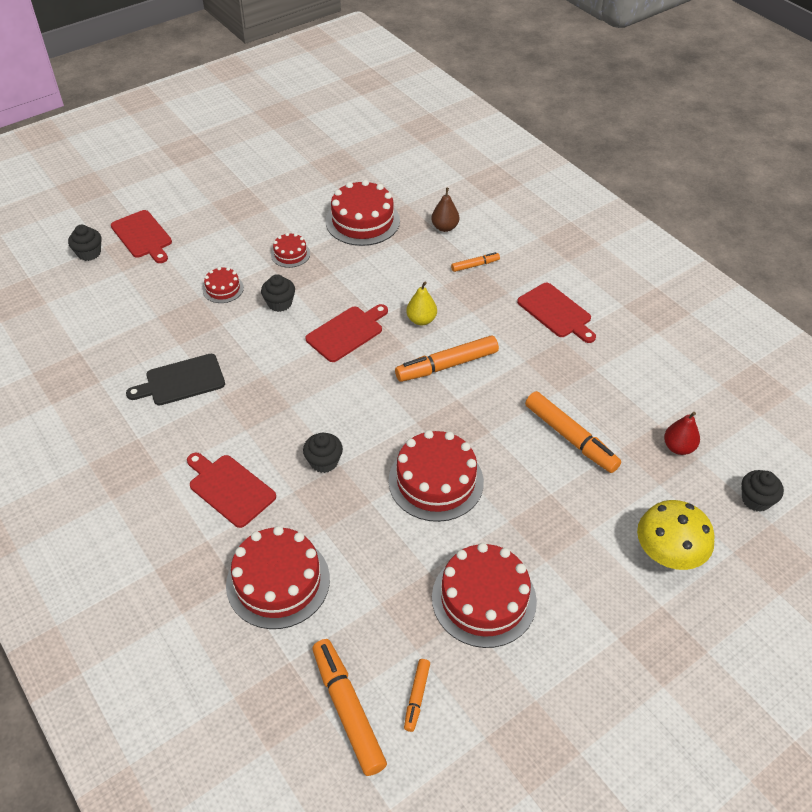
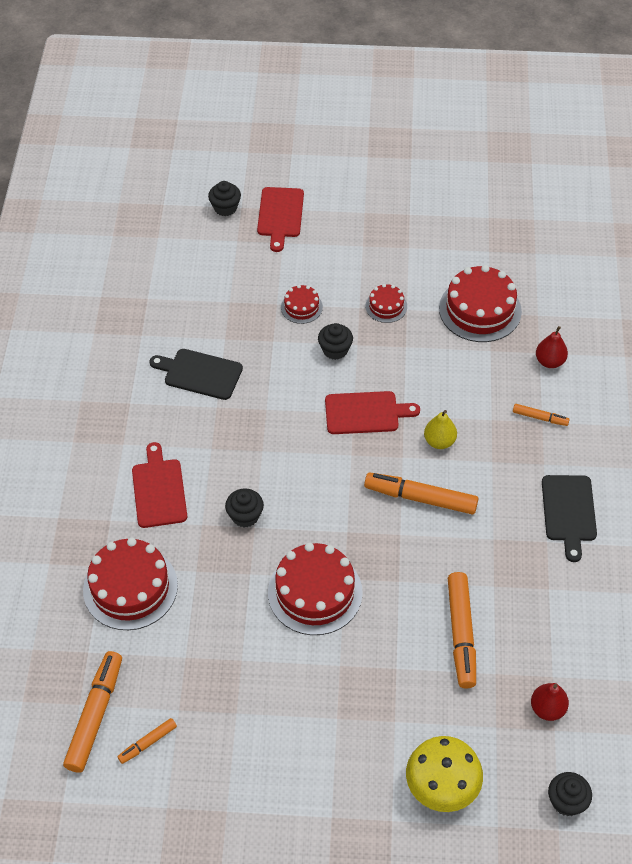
camera: 40 degrees right, 5 degrees up
brown pear [431,188,459,232] -> red pear [536,326,568,368]
red cake [432,543,537,648] -> none
red cutting board [517,283,596,343] -> black cutting board [542,475,597,562]

